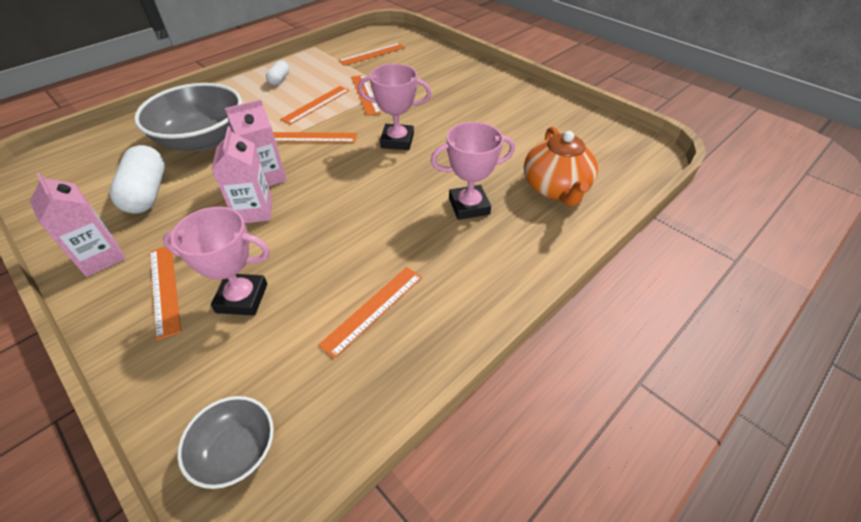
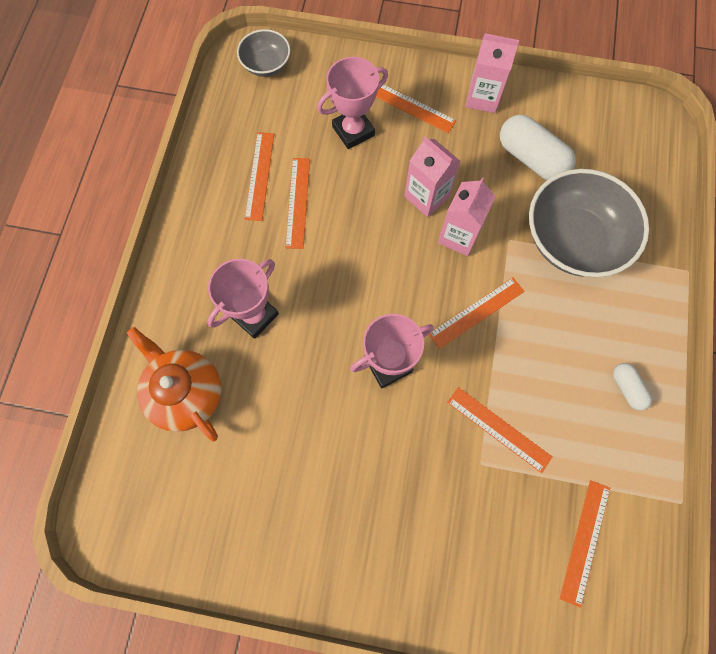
camera: 145 degrees right, 25 degrees up
orange ruler [280,86,350,125] -> orange ruler moved to [285,158,310,249]

